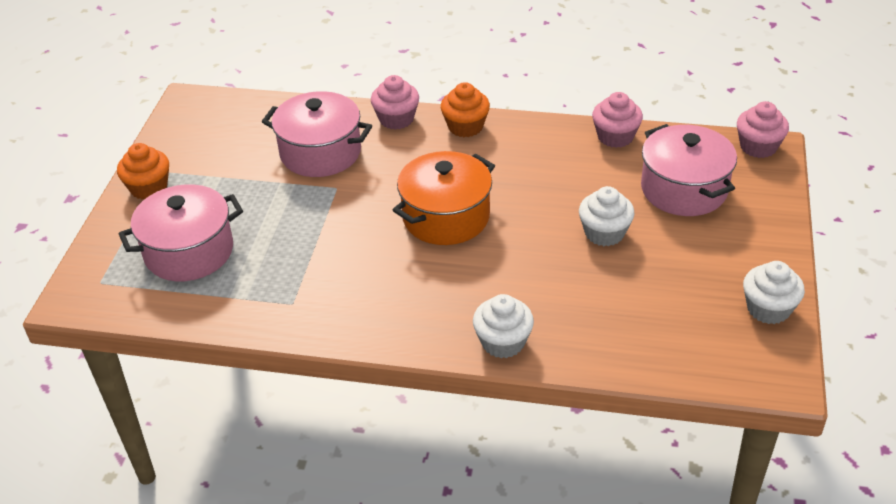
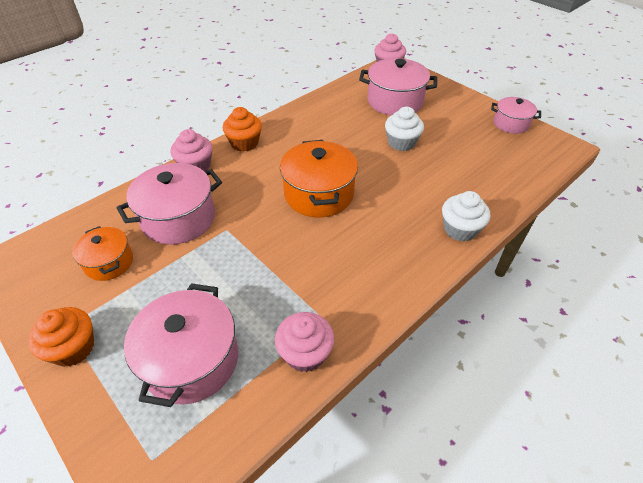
camera: 55 degrees left, 5 degrees up
pink cupcake [592,92,643,148] -> pink cupcake moved to [275,312,334,372]
white cupcake [743,261,805,324] -> pink pot [491,97,541,134]
none -> orange pot [72,226,133,281]

